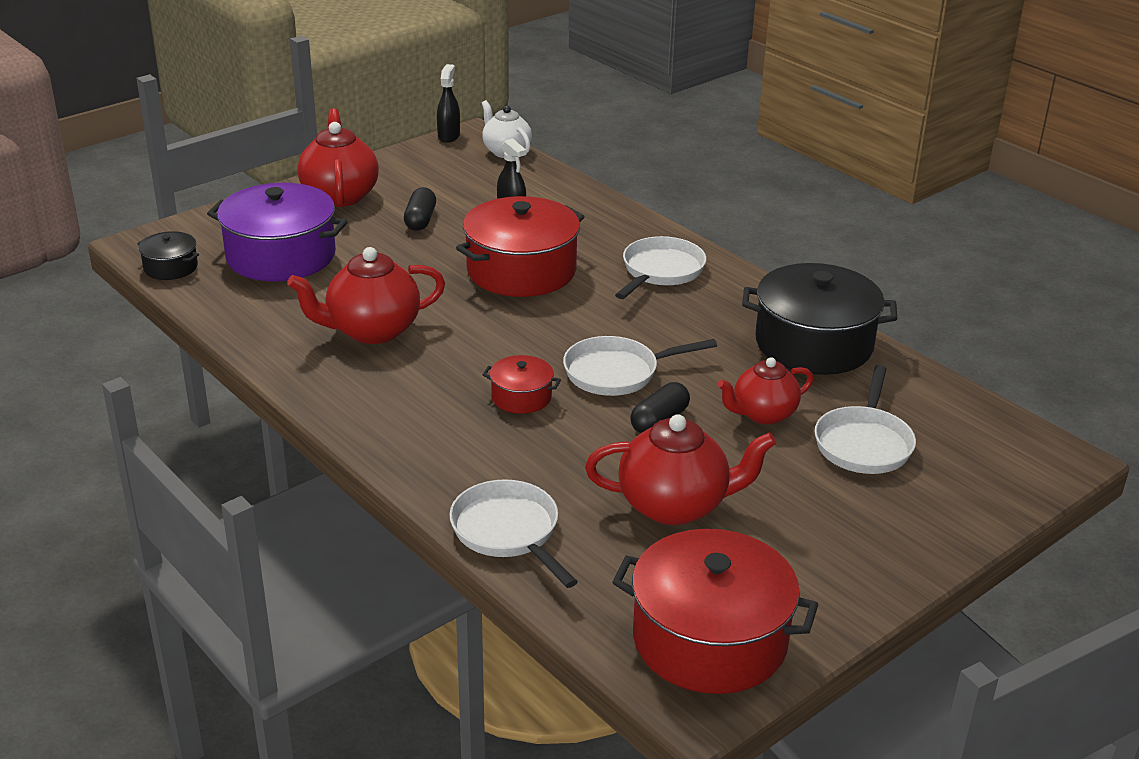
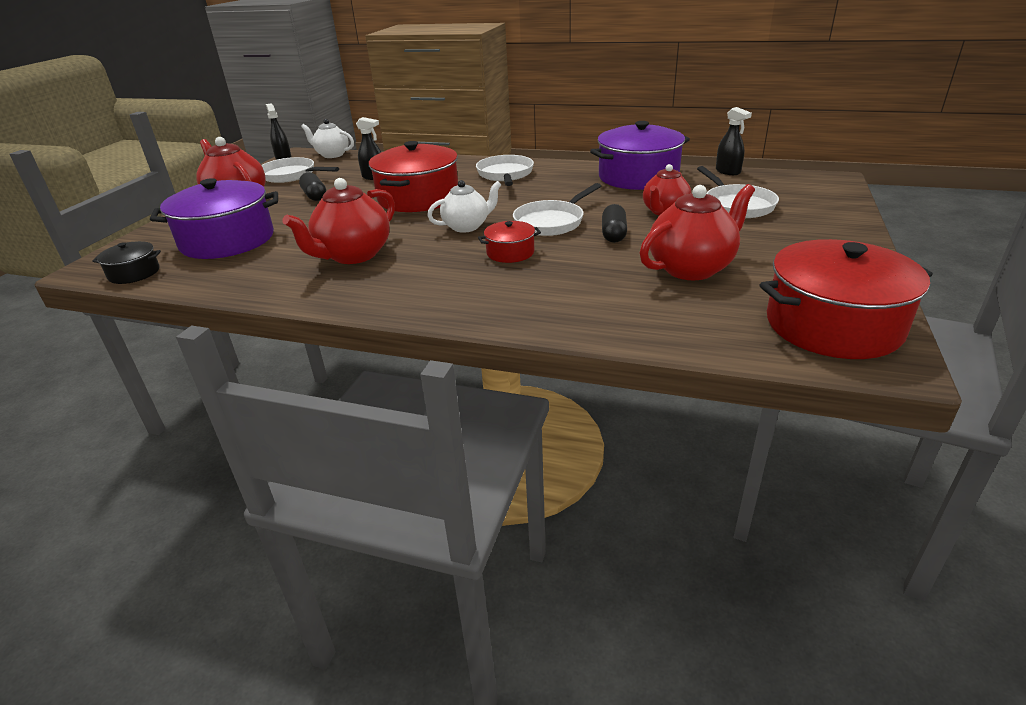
camera: 30 degrees left, 0 degrees up
white pan [449,479,578,588] -> white pan moved to [261,157,339,183]
black pot [742,263,897,375] -> purple pot [590,121,690,190]
none -> white teapot [427,180,501,233]
none -> black spray bottle [716,107,752,175]

